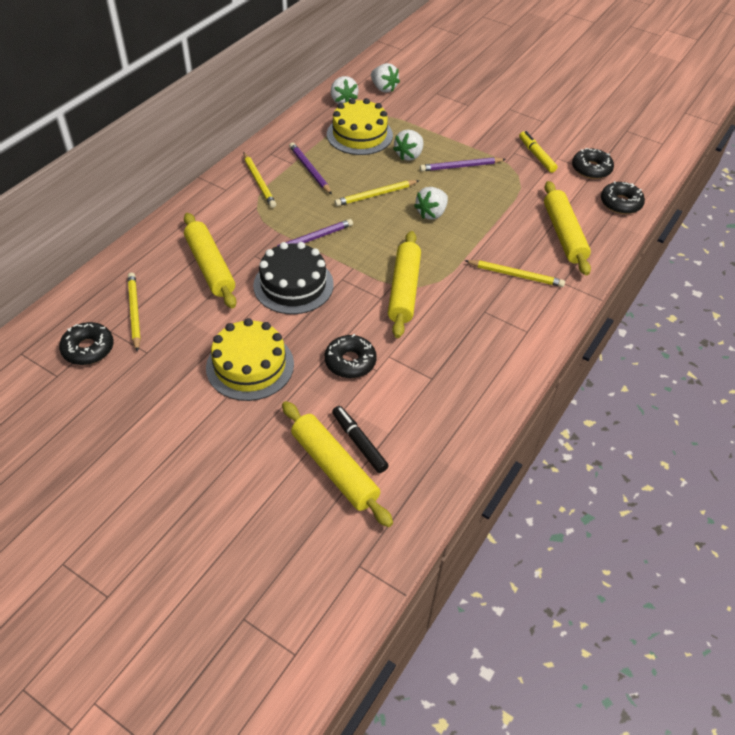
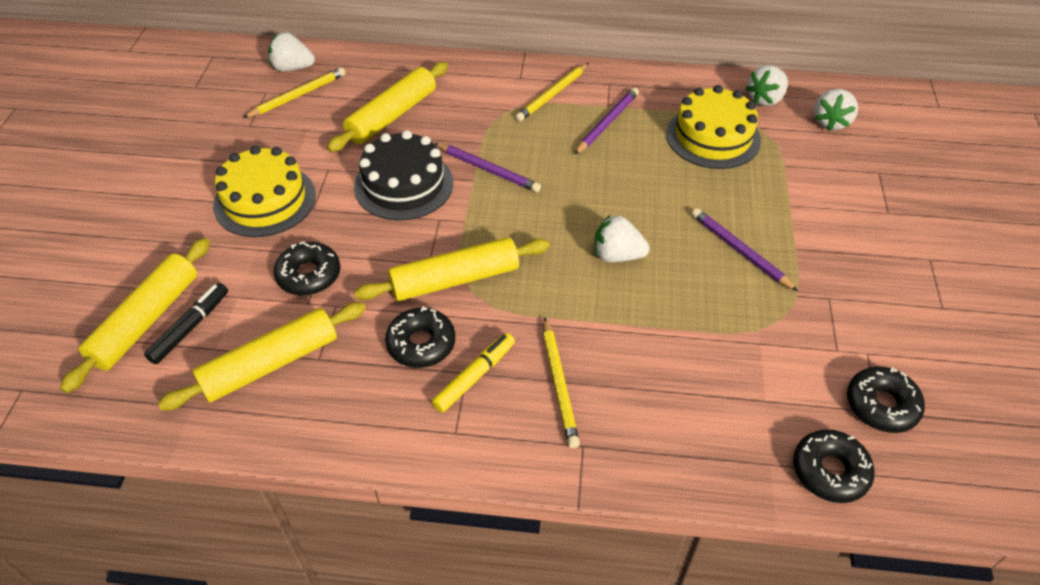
camera: 65 degrees right, 0 degrees up
black donut [59,322,114,365] -> black donut moved to [385,307,455,368]
yellow pencil [334,180,420,206] -> none
white strawberry [393,129,424,161] -> white strawberry moved to [268,32,315,72]
yellow marker [519,131,558,173] -> yellow marker moved to [432,333,515,413]
yellow rolling pin [544,181,591,276] -> yellow rolling pin moved to [158,302,366,411]

